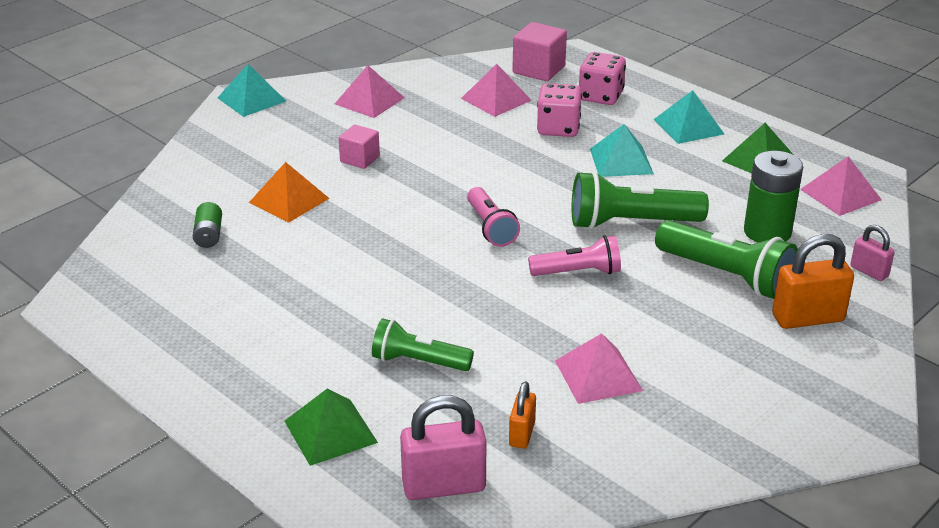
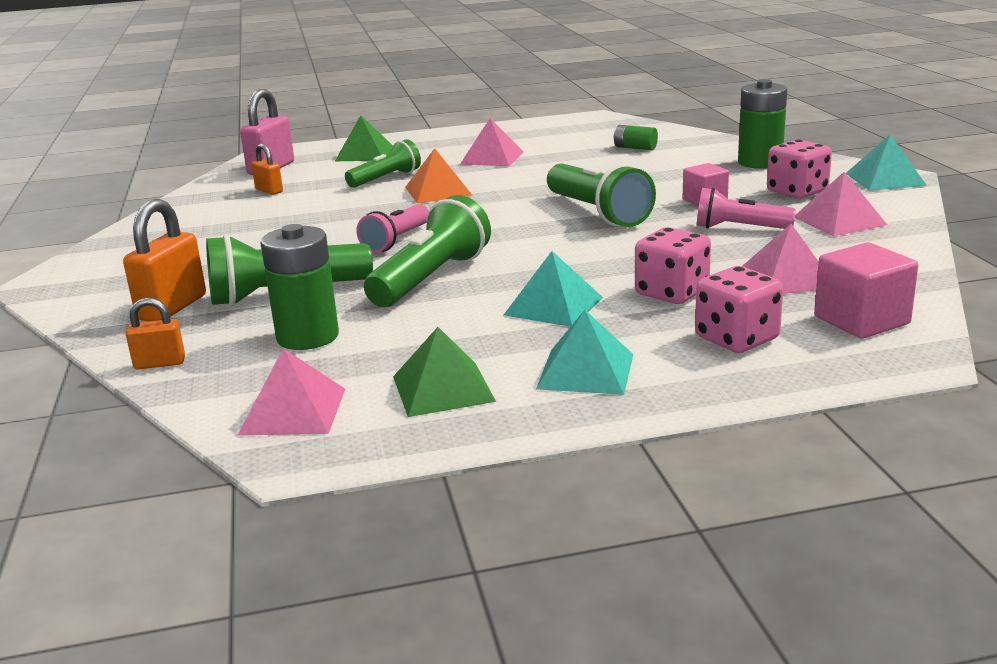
camera: 125 degrees right, 10 degrees down
orange pyramid [249,162,330,223] -> orange pyramid moved to [405,148,472,203]
pink flashlight [467,187,520,247] -> pink flashlight moved to [696,187,796,229]
pink pyramid [555,333,643,404] -> pink pyramid moved to [460,118,524,166]
pink padlock [850,225,895,281] -> orange padlock [125,298,185,370]
none -> green flashlight [547,163,656,227]
none -> green battery [738,79,787,169]
none -> pink dice [767,139,832,199]

